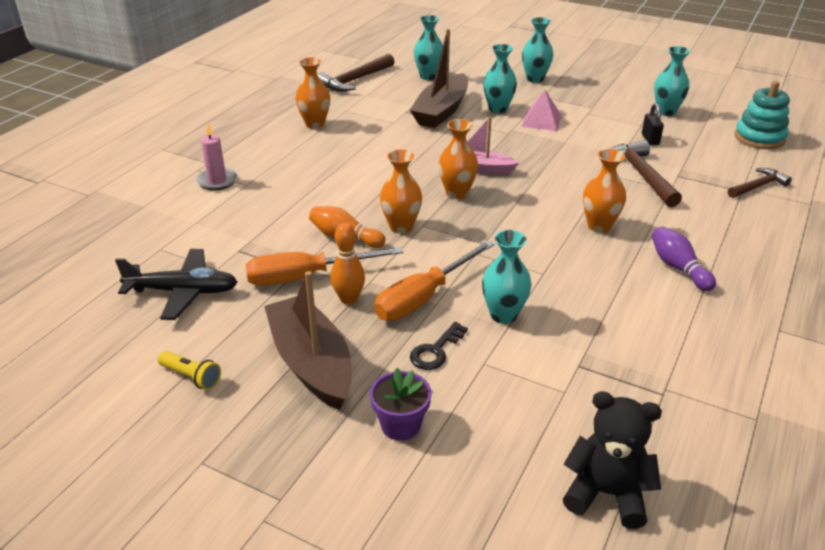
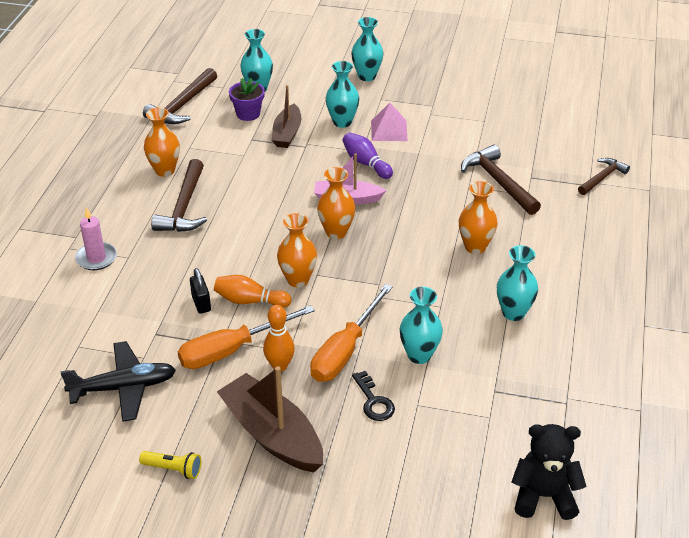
camera: 15 degrees left, 5 degrees up
purple flower pot [370,368,432,441] -> purple flower pot moved to [229,78,265,121]
brown boat [410,29,468,128] -> brown boat [272,85,301,148], size x0.63
black key [410,322,468,370] -> black key turned 45 degrees counterclockwise [352,371,395,421]
black padlock [642,103,664,145] -> black padlock moved to [190,268,211,314]
purple bowling pin [652,227,716,291] -> purple bowling pin moved to [342,132,393,179]
turquoise vase [654,46,690,116] -> turquoise vase moved to [497,245,538,321]
turquoise stacking toy [735,81,790,149] -> none
none -> brown hammer [151,159,207,232]

